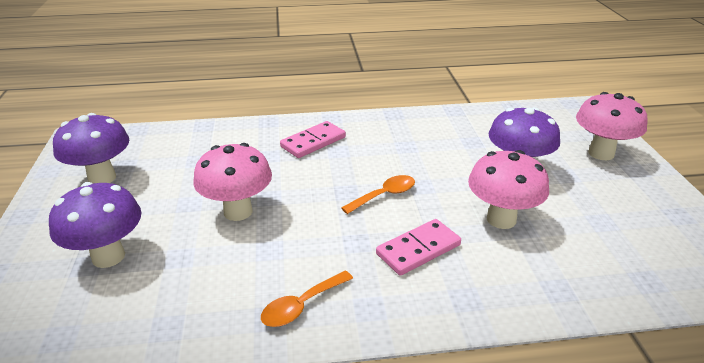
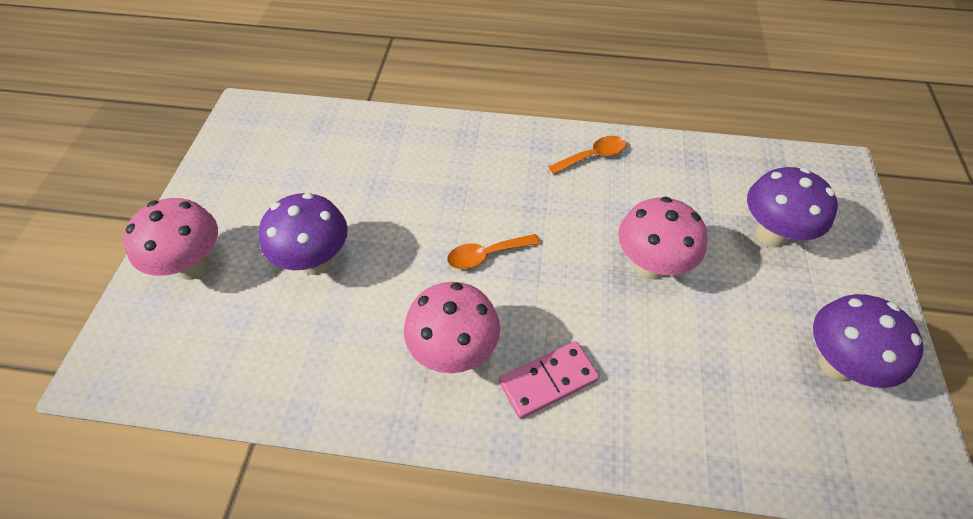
camera: 165 degrees left, 20 degrees up
pink domino [376,219,461,276] -> none
pink mushroom [468,150,549,229] -> pink mushroom moved to [404,282,500,373]

